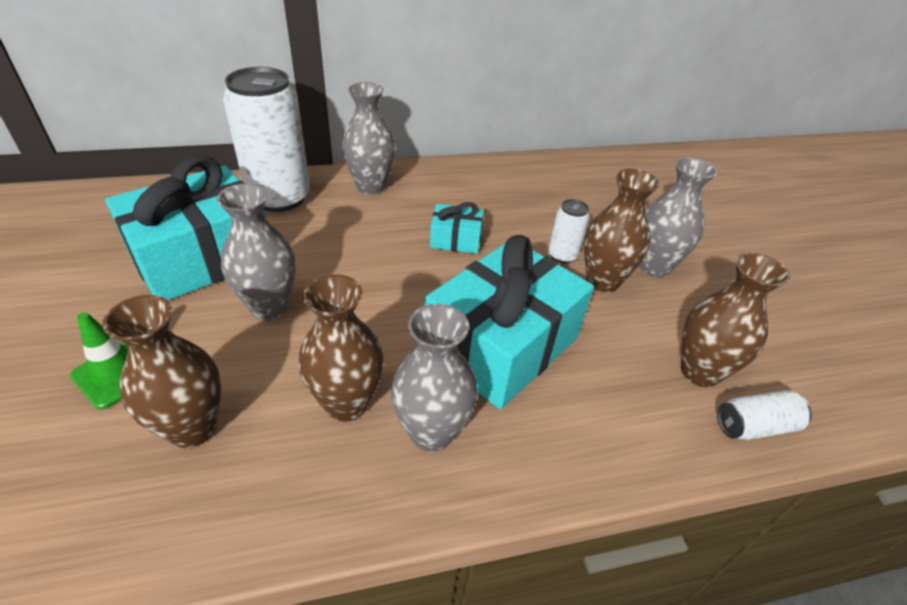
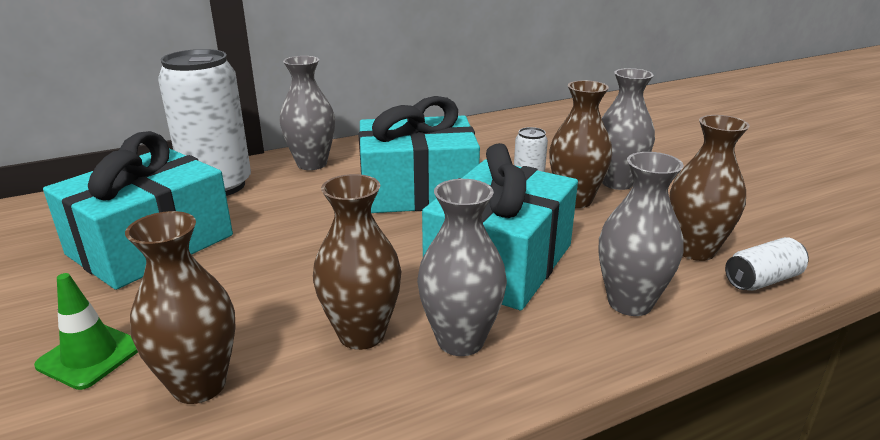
camera: 10 degrees left, 15 degrees down
grey vase [217,183,296,320] -> grey vase moved to [599,152,684,316]
turquoise gift [430,202,484,254] -> turquoise gift [359,96,480,213], size x2.18

